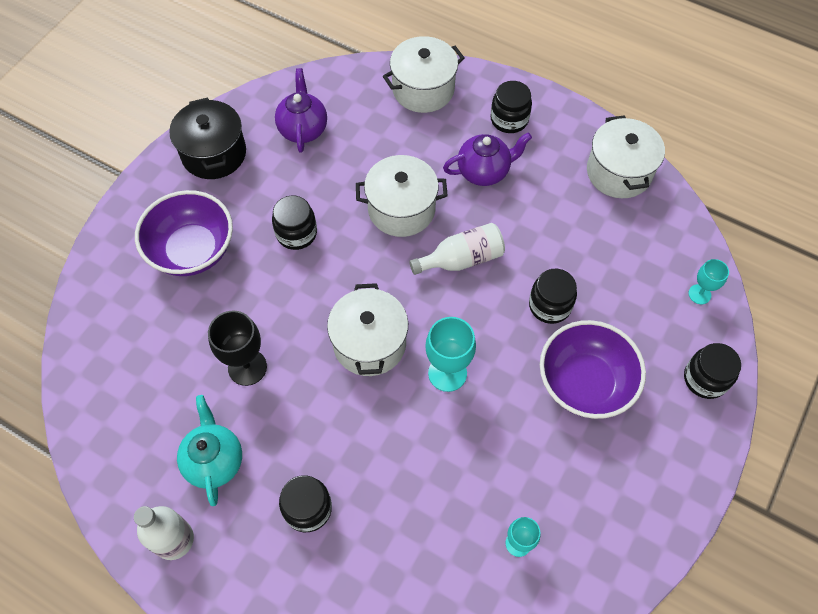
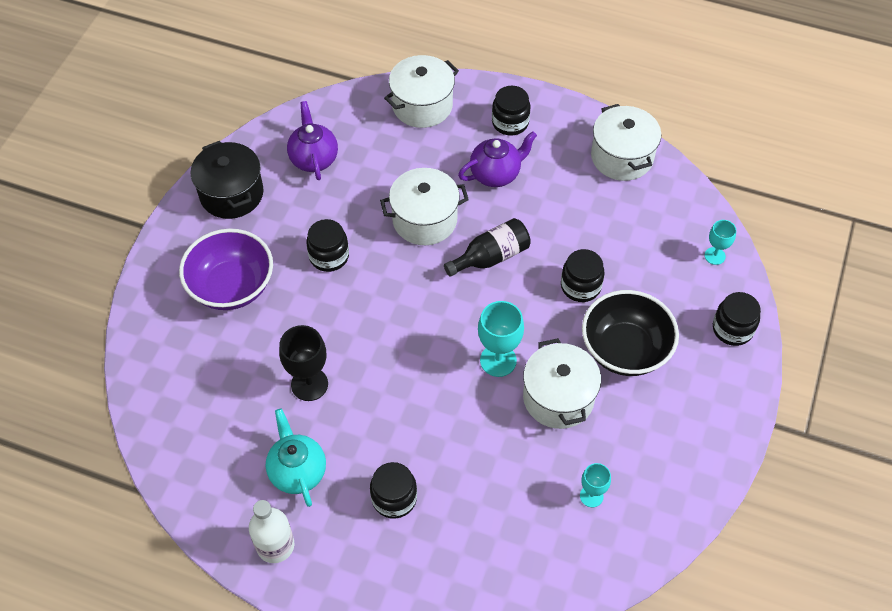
camera: 10 degrees left, 5 degrees down
white pot [327,283,408,376] -> white pot moved to [523,338,601,429]
white bottle [409,223,505,275] -> black bottle [444,218,531,277]
purple bowl [540,320,646,419] -> black bowl [582,290,679,376]

